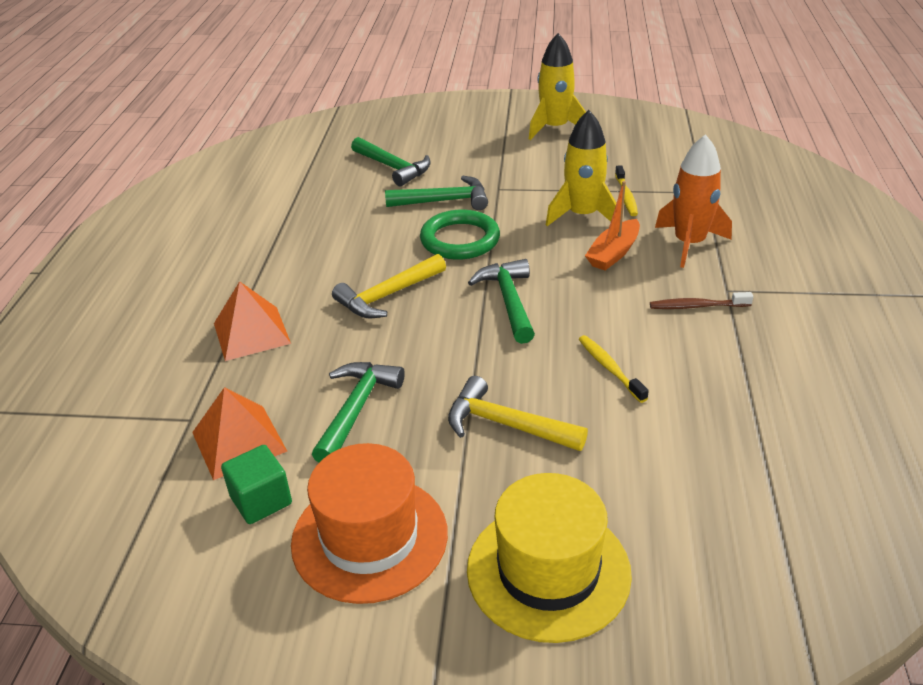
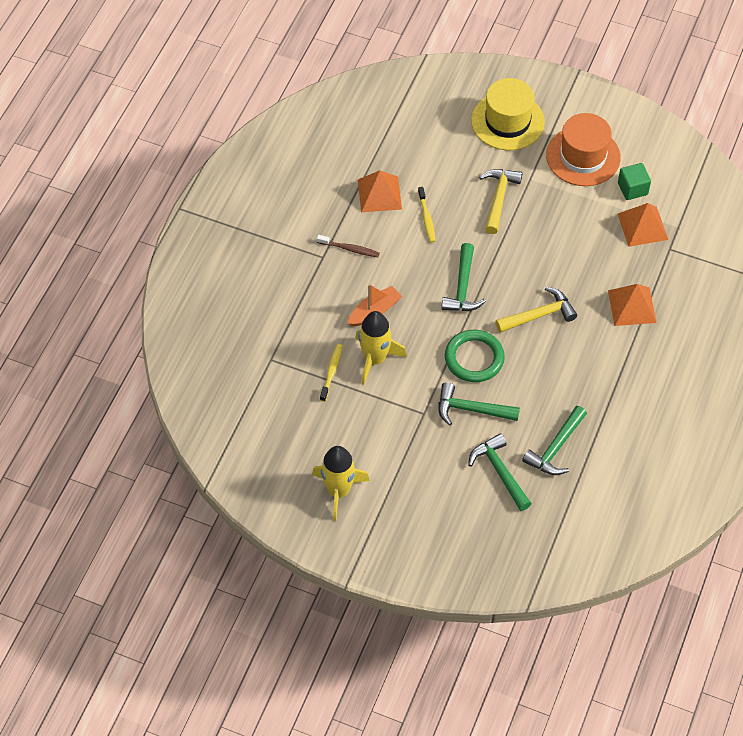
camera: 165 degrees left, 20 degrees up
green hammer [312,362,405,463] -> green hammer moved to [522,406,587,475]
yellow hammer [448,376,588,451] -> yellow hammer turned 120 degrees counterclockwise [479,169,522,234]
orange rocket [655,134,732,268] -> none
none -> orange pyramid [358,170,402,212]

